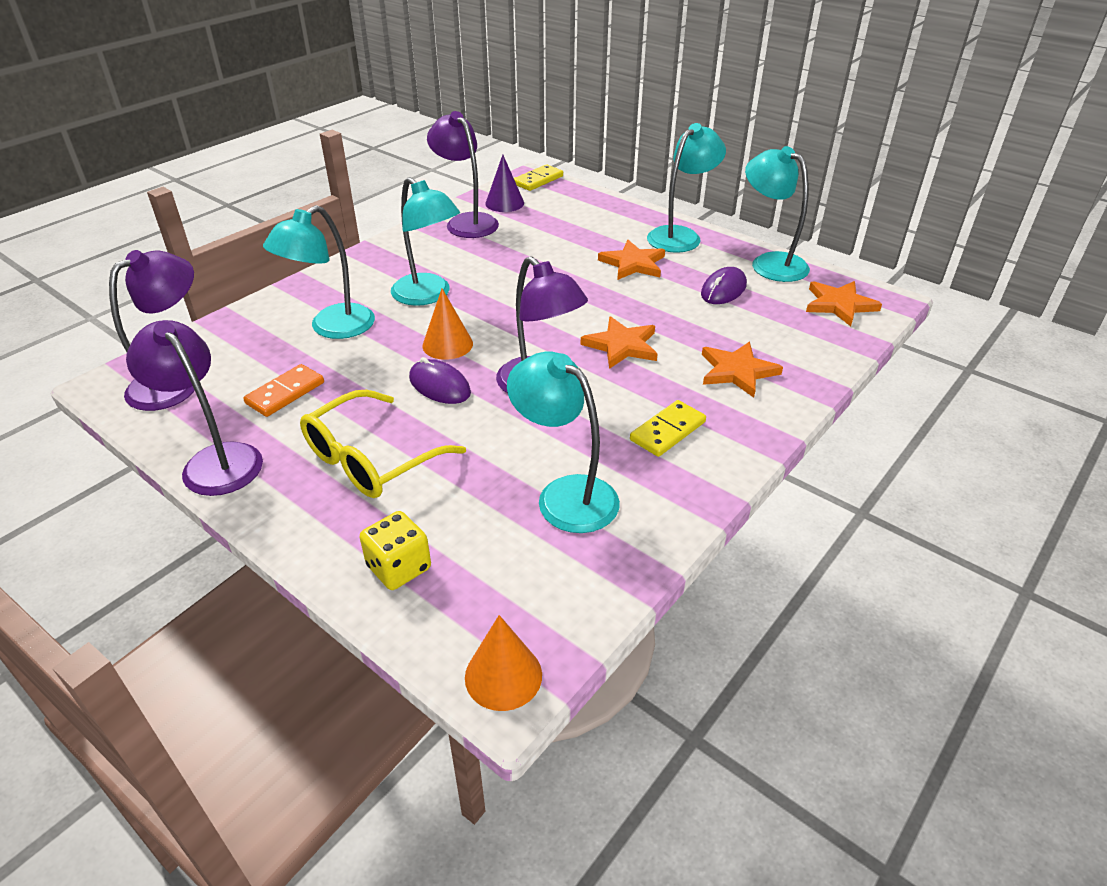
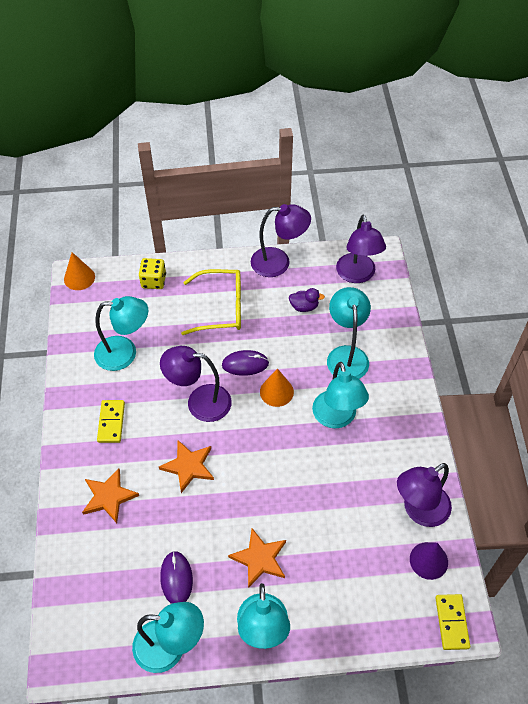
camera: 135 degrees right, 15 degrees up
orange domino [243,364,324,417] -> purple duck [289,288,325,312]
yellow glasses [300,390,466,498] -> yellow glasses turned 90 degrees clockwise [181,269,241,335]
turquoise lamp [391,177,460,306] -> turquoise lamp turned 105 degrees counterclockwise [312,362,369,428]
purple lamp [427,111,499,238] -> purple lamp turned 135 degrees clockwise [397,463,452,527]
orange star [806,281,882,326] -> none

